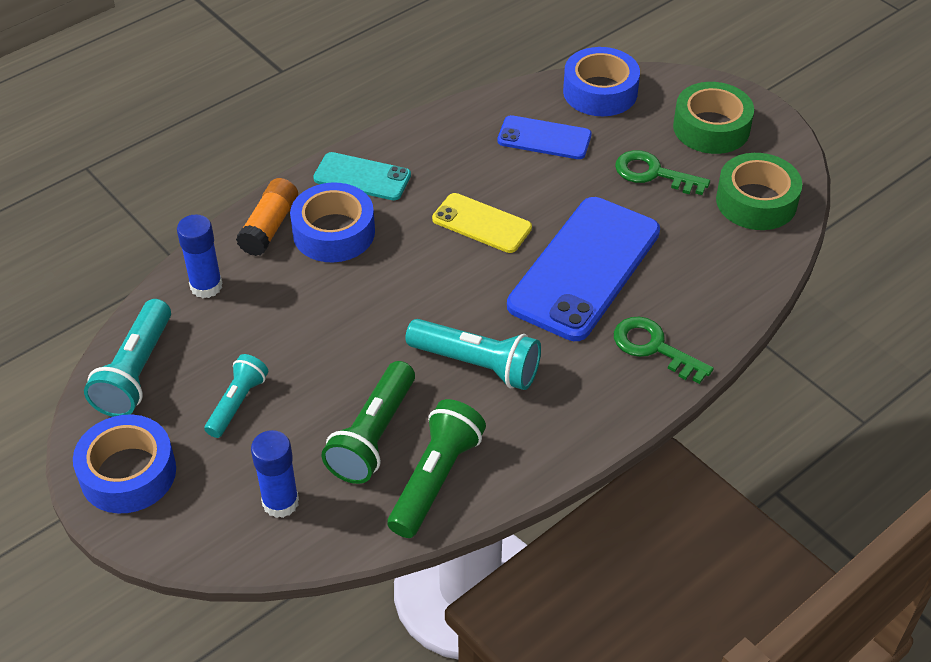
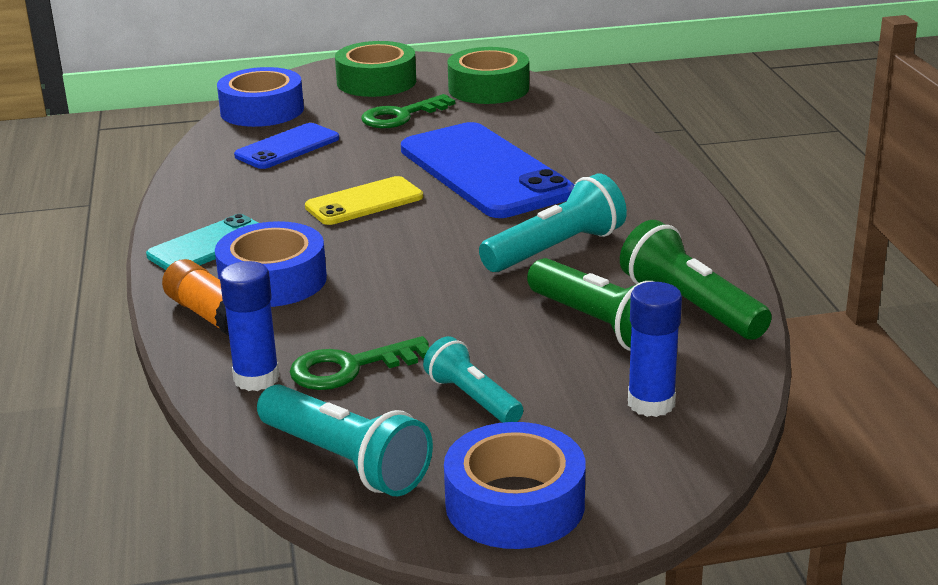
camera: 60 degrees left, 20 degrees down
green key [614,317,714,384] -> green key moved to [290,336,430,390]

